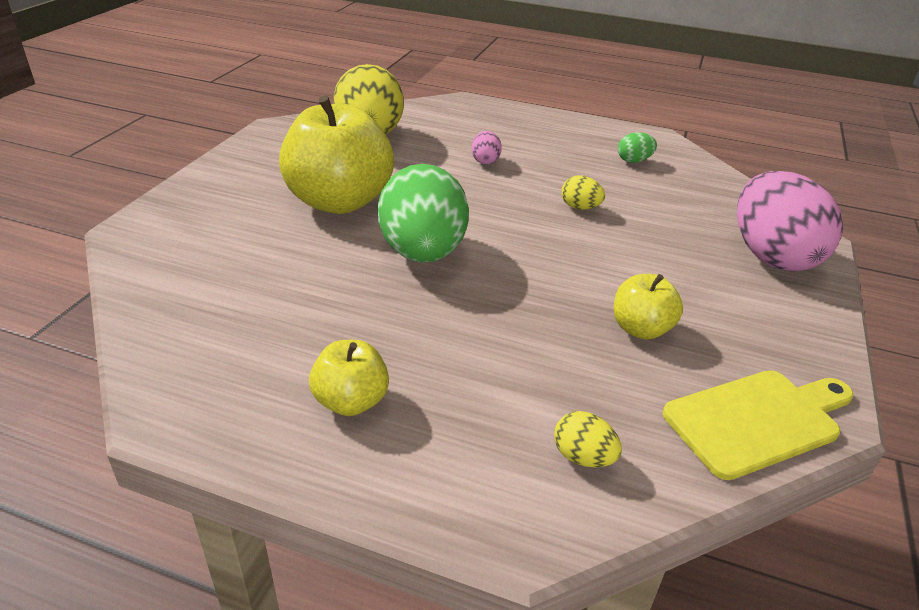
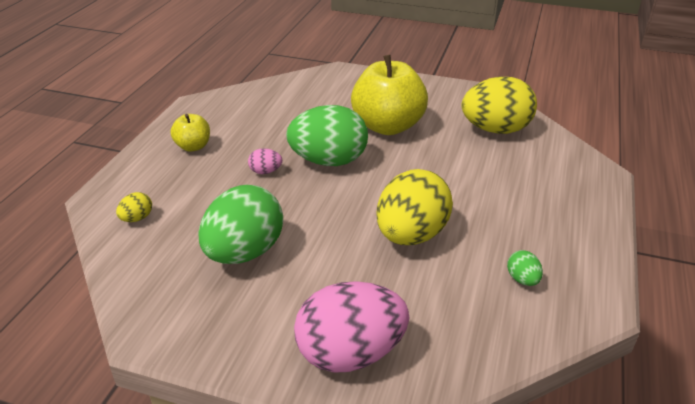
camera: 90 degrees right, 0 degrees up
pink egg [471,131,502,165] -> pink egg moved to [248,148,282,174]
yellow egg [562,175,605,209] -> yellow egg [376,169,453,245], size x2.39
yellow apple [614,274,683,340] -> green egg [198,185,283,264]
yellow cutting board [663,370,854,480] -> none

